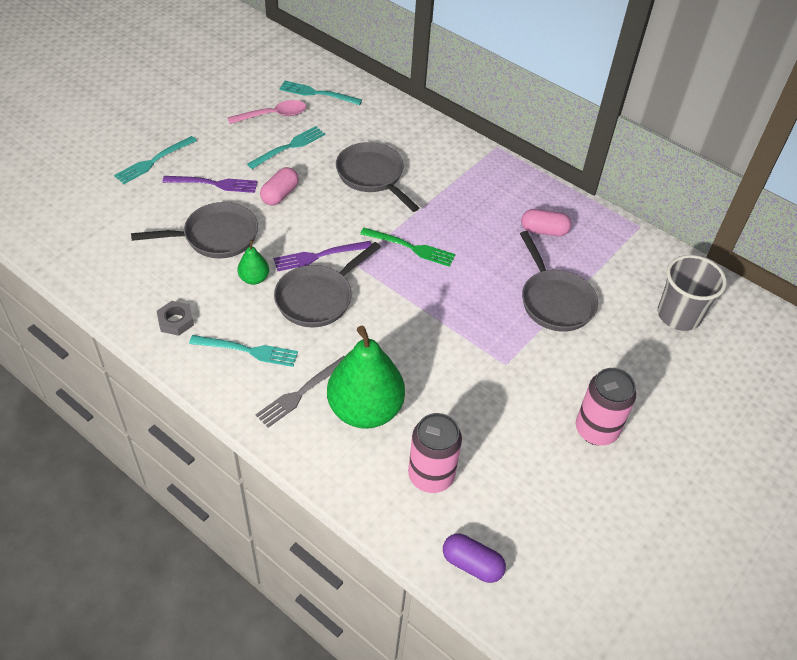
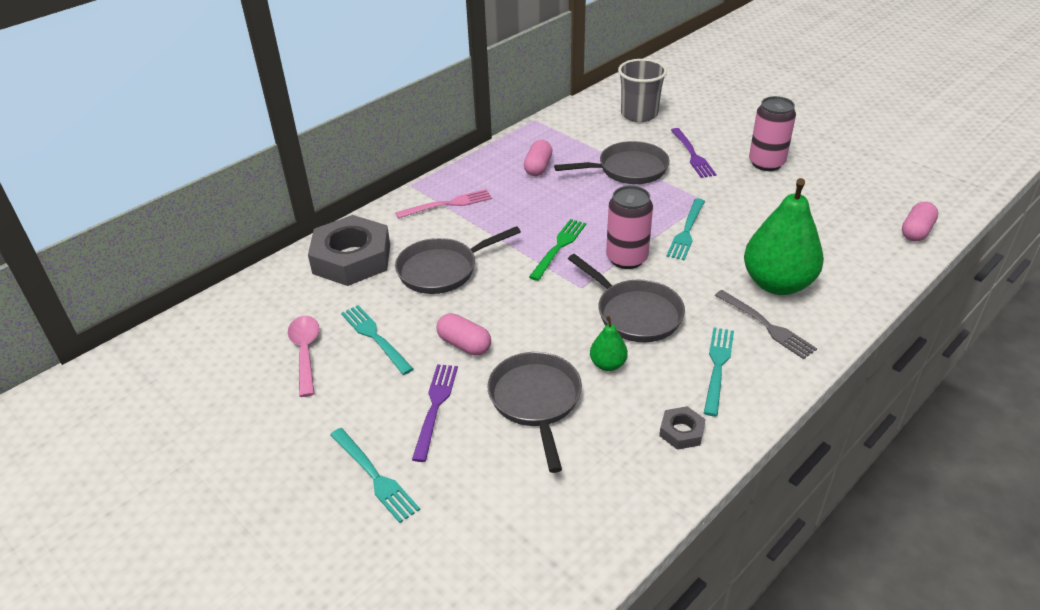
camera: 80 degrees left, 10 degrees down
purple fork [273,241,372,271] -> purple fork moved to [671,128,716,178]
turquoise fork [279,81,362,105] -> turquoise fork moved to [666,198,705,260]
pink can [408,413,462,493] -> pink can moved to [606,186,653,269]
purple capsule [443,533,506,583] -> pink capsule [902,202,938,242]
none -> grey nut [308,215,390,286]
none -> pink fork [395,189,492,219]

